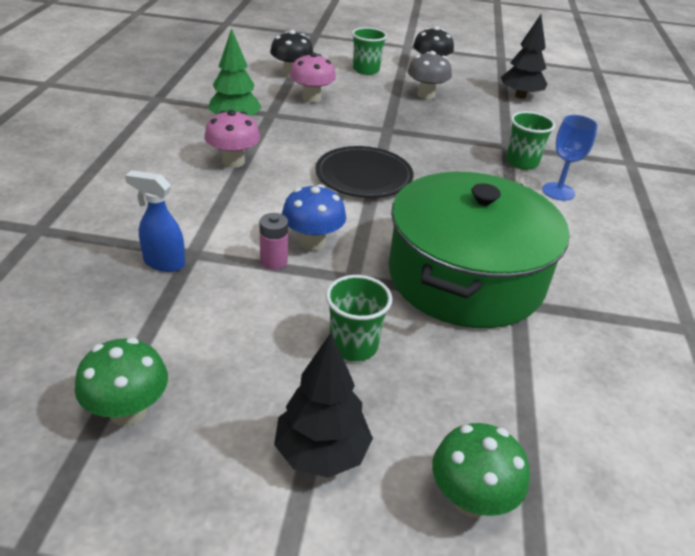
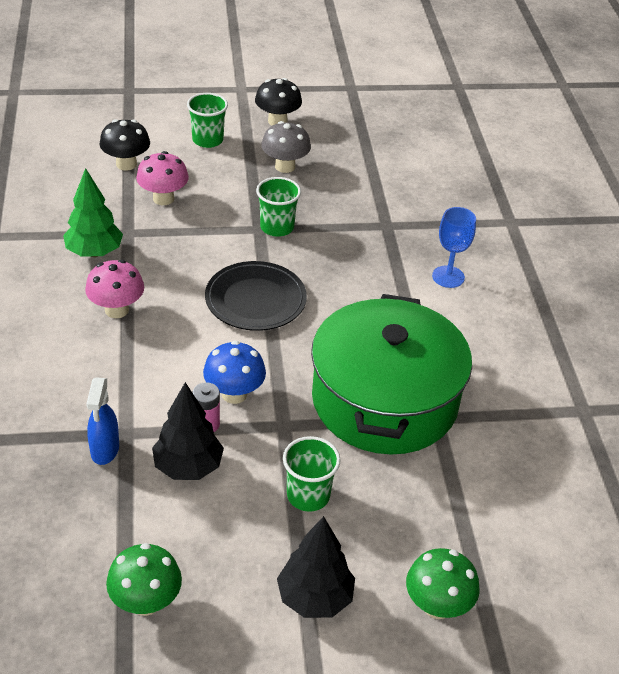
camera: 15 degrees left, 5 degrees up
blue spray bottle [125,170,185,272] -> blue spray bottle turned 90 degrees counterclockwise [86,378,119,465]
black tree [501,14,547,99] -> black tree moved to [152,382,224,480]
green cup [506,111,555,170] -> green cup moved to [256,177,301,237]

